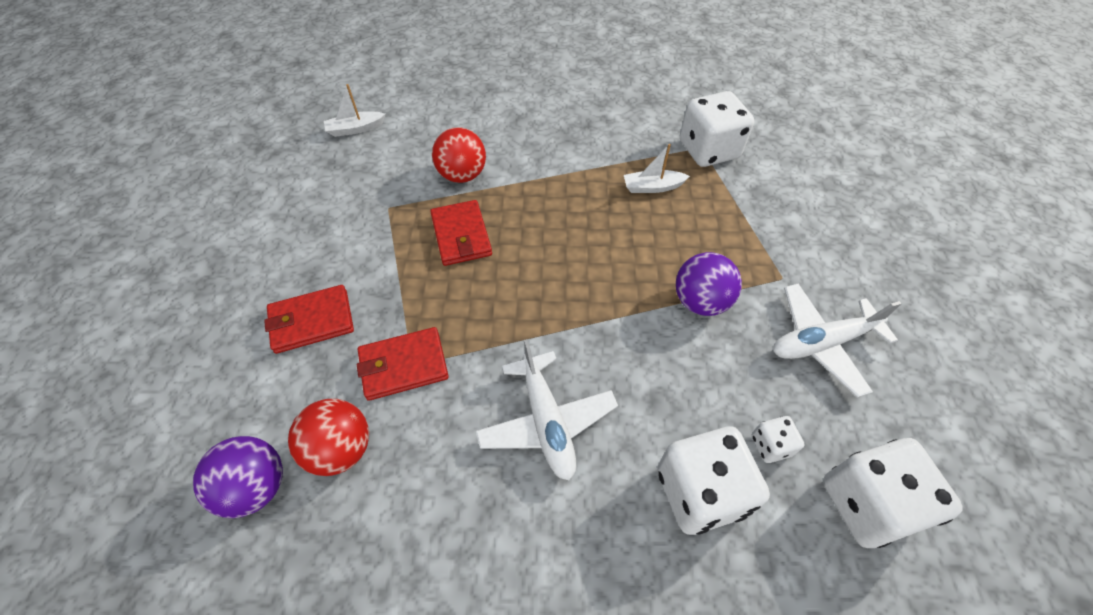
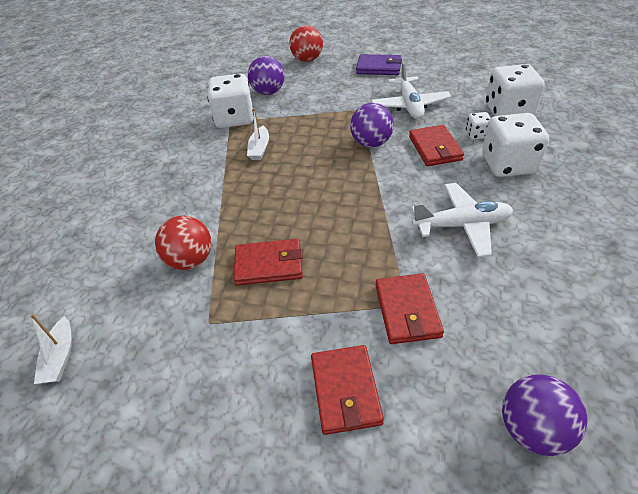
camera: 75 degrees left, 10 degrees down
red ball [288,399,369,476] -> red ball moved to [289,25,323,62]
none -> purple ball [248,56,285,95]
none -> purple wallet [356,54,402,75]
none -> red wallet [409,125,464,166]

